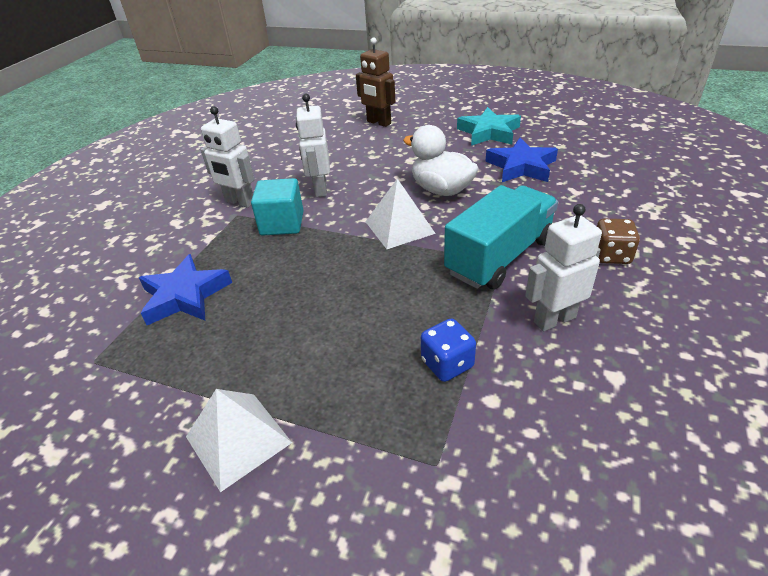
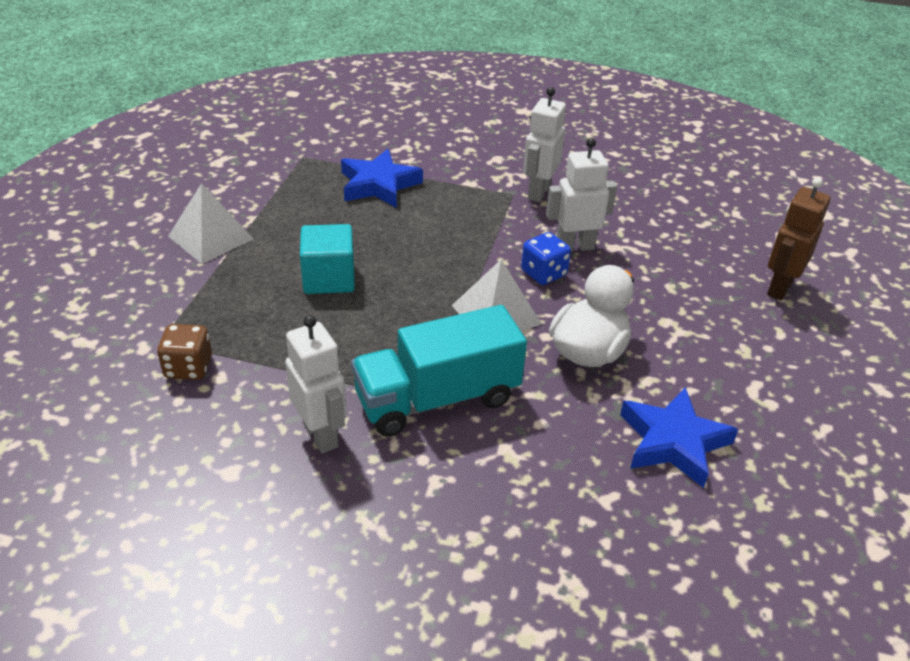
camera: 80 degrees right, 0 degrees up
turquoise cube [251,178,304,236] -> turquoise cube moved to [300,224,355,294]
blue dice [421,318,476,382] -> blue dice moved to [521,232,571,285]
turquoise truck [444,185,558,289] -> turquoise truck turned 120 degrees clockwise [351,305,527,437]
turquoise star [457,107,521,146] -> none
brown dice [597,219,640,264] -> brown dice moved to [157,324,212,380]

